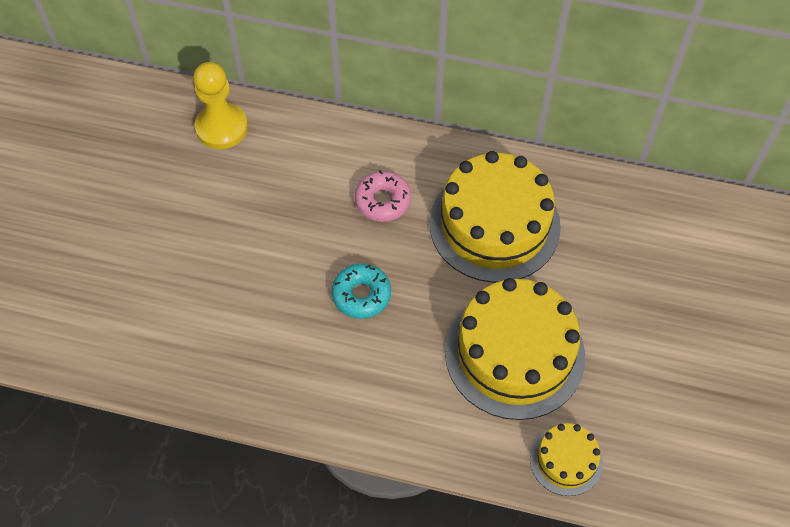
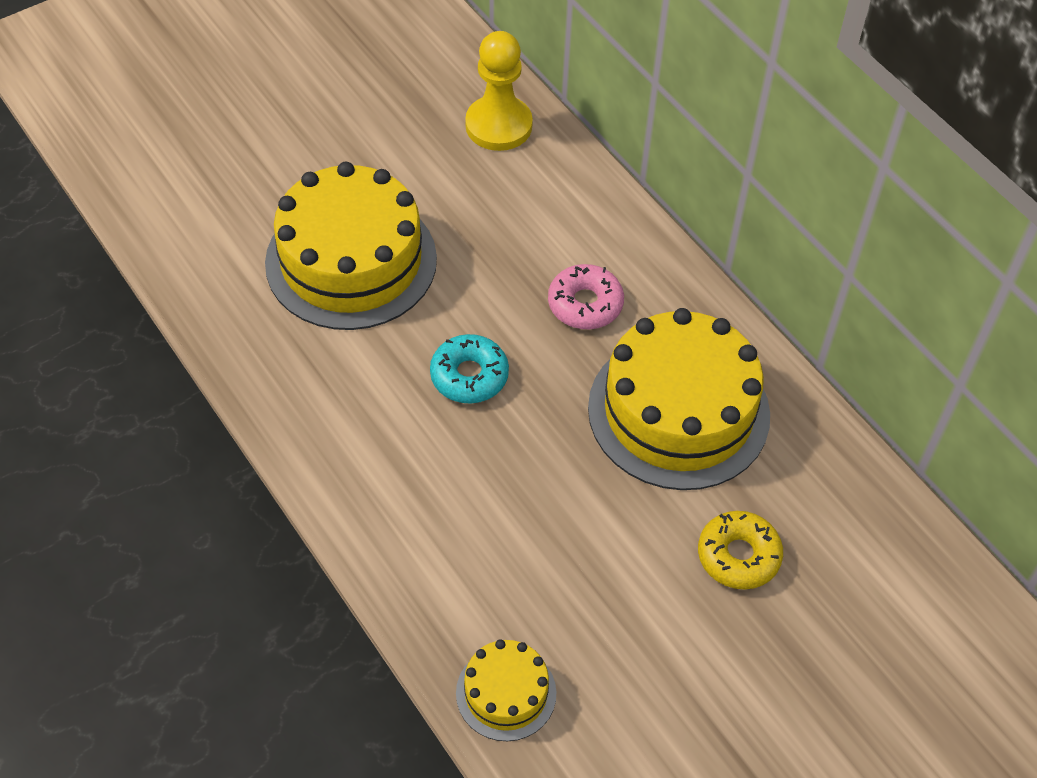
camera: 40 degrees right, 5 degrees down
yellow cake [445,278,585,420] -> yellow cake moved to [265,162,437,330]
none -> yellow donut [698,511,783,589]

